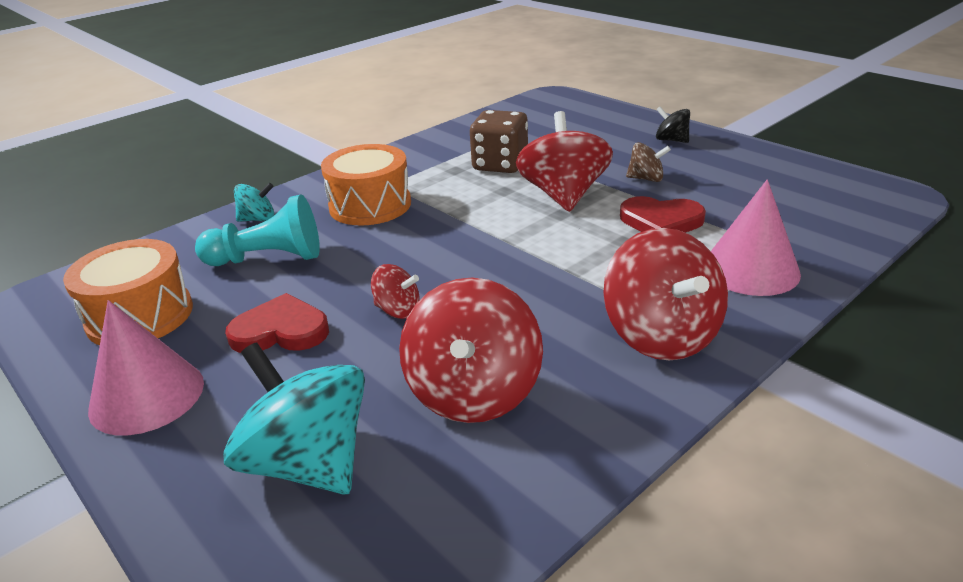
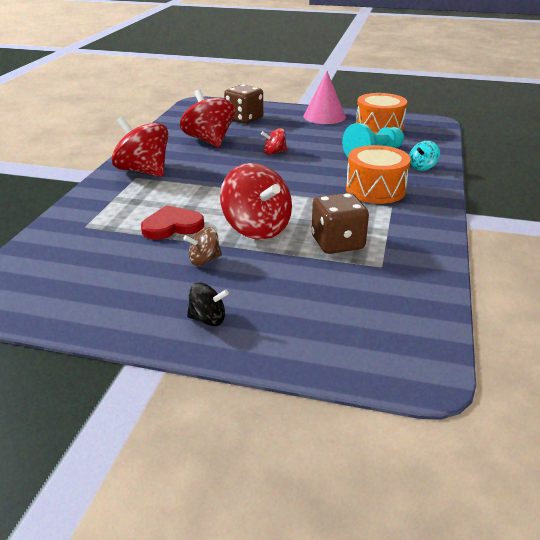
camera: 145 degrees right, 0 degrees up
turquoise spinning top [223,342,365,494] -> brown dice [224,84,263,124]
red heart [225,293,329,353] -> none
pink cone [711,179,801,296] -> none

